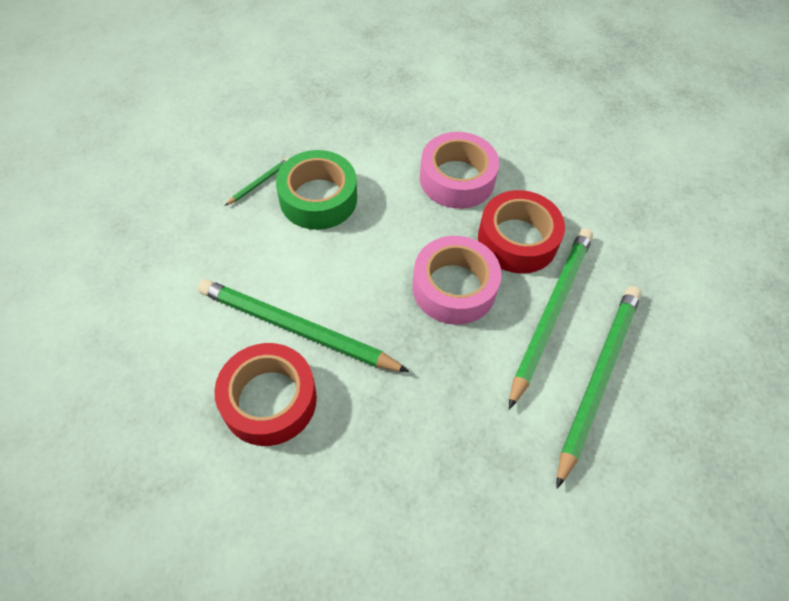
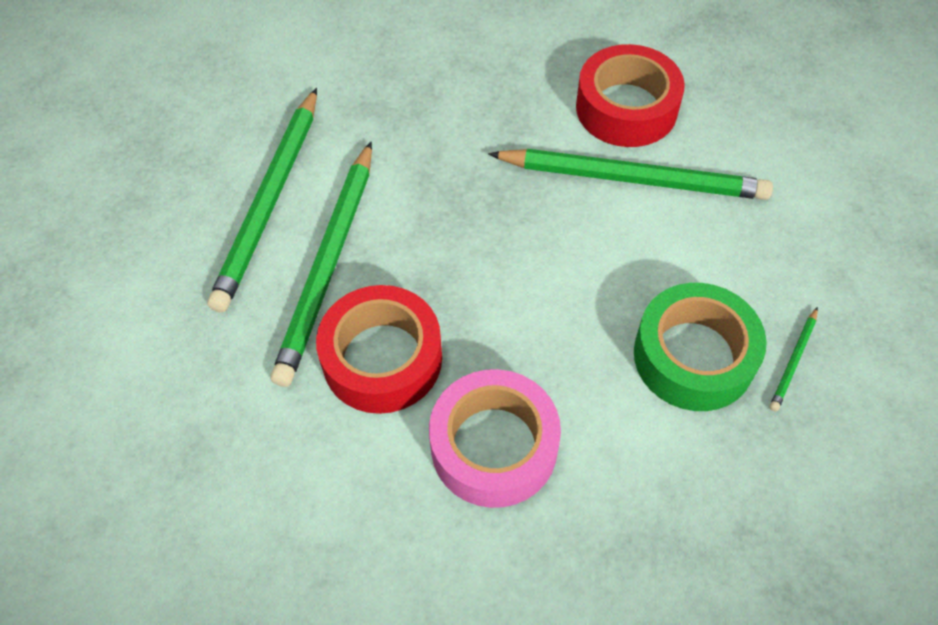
camera: 170 degrees right, 0 degrees up
pink tape [412,236,502,325] -> none

